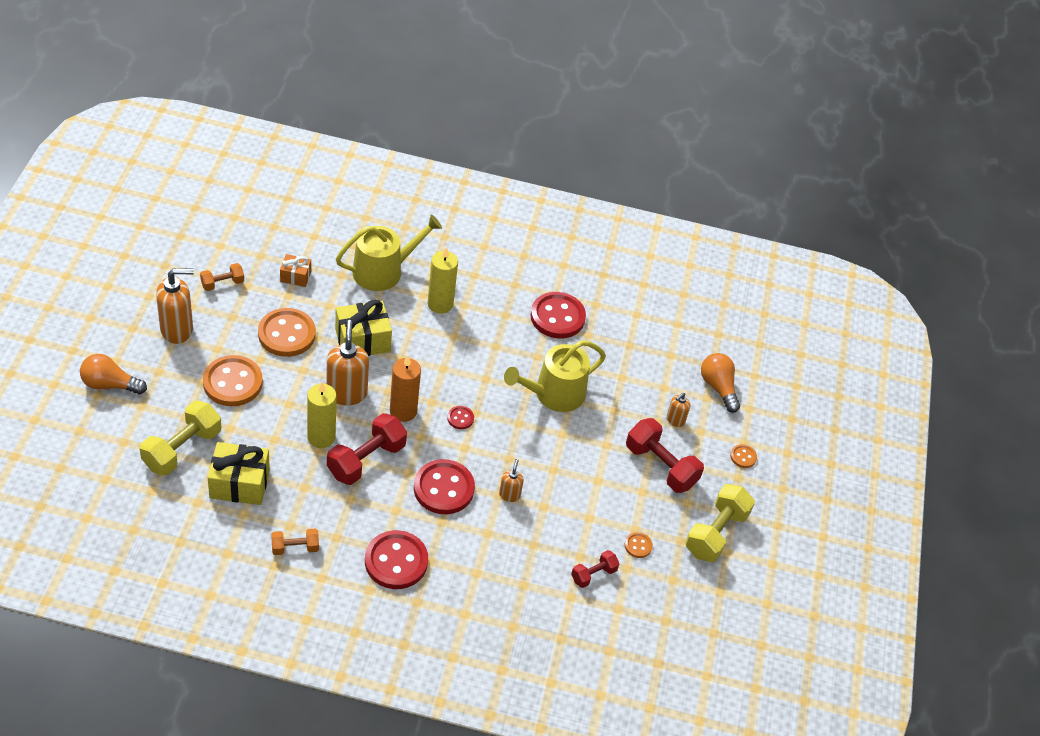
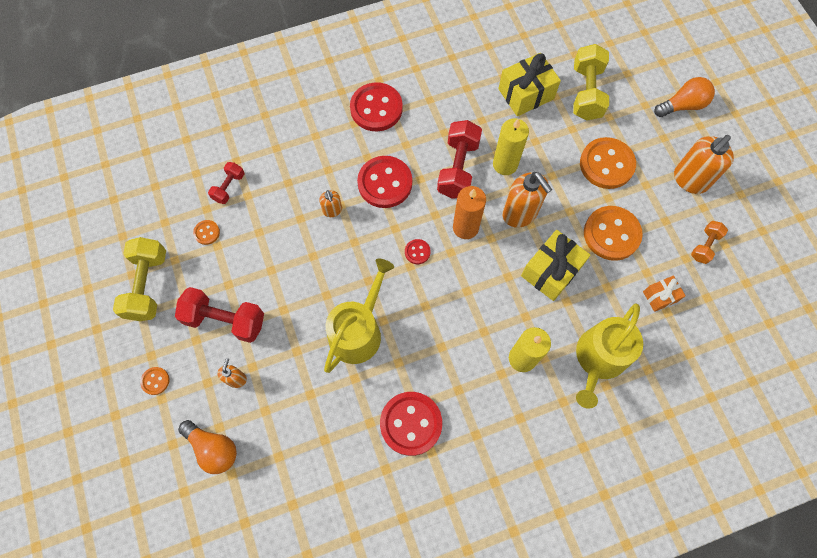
camera: 155 degrees right, 20 degrees up
orange dumbbell [271,529,319,555] -> none

